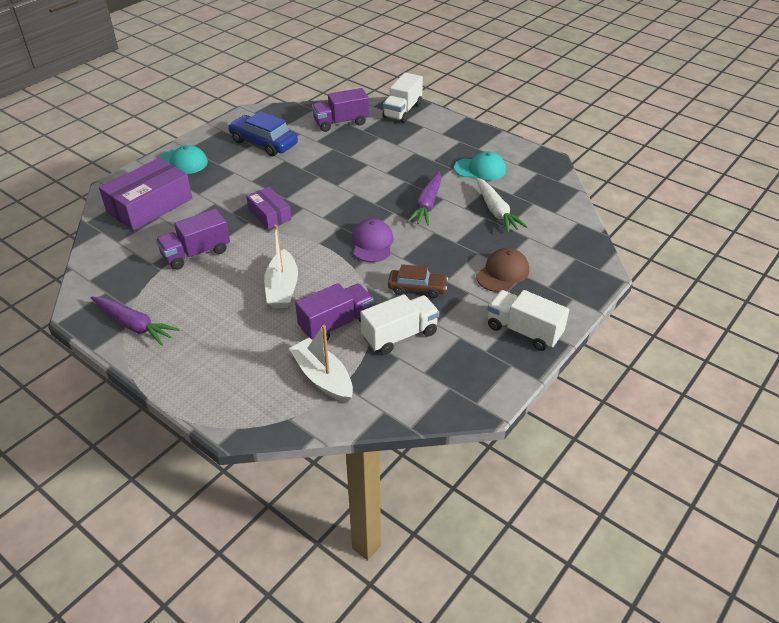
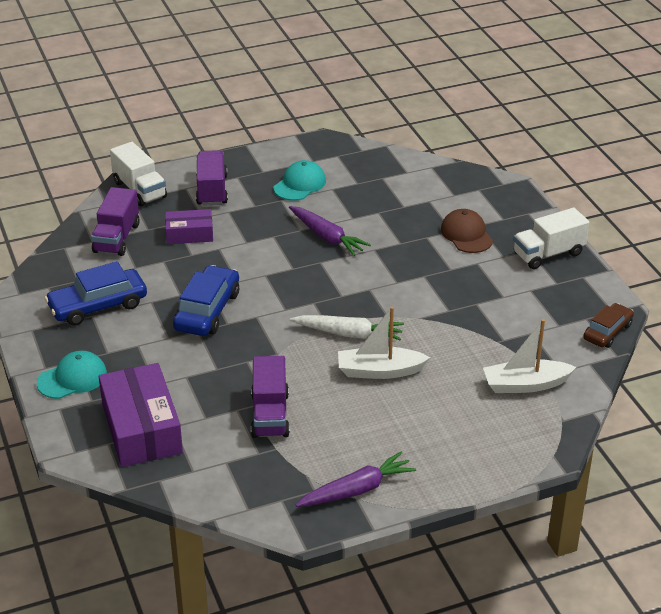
camera: 60 degrees left, 5 degrees down
purple box [246,187,291,229] -> purple box moved to [165,209,213,244]
white boat [264,224,298,308] -> white boat turned 150 degrees clockwise [338,307,431,379]
purple truck [295,283,374,340] -> purple truck moved to [196,150,228,206]
purple cap [352,219,394,262] -> none
white truck [360,294,439,355] -> none
brown car [388,264,448,298] -> brown car moved to [583,303,634,348]
white carrot [476,178,527,232] -> white carrot moved to [290,315,404,340]
none -> blue car [173,265,239,336]

